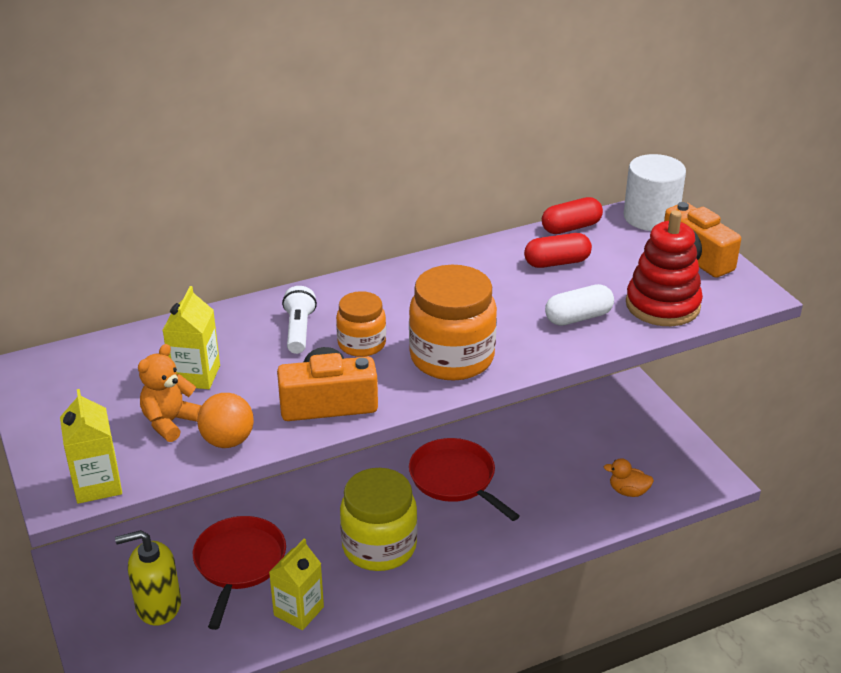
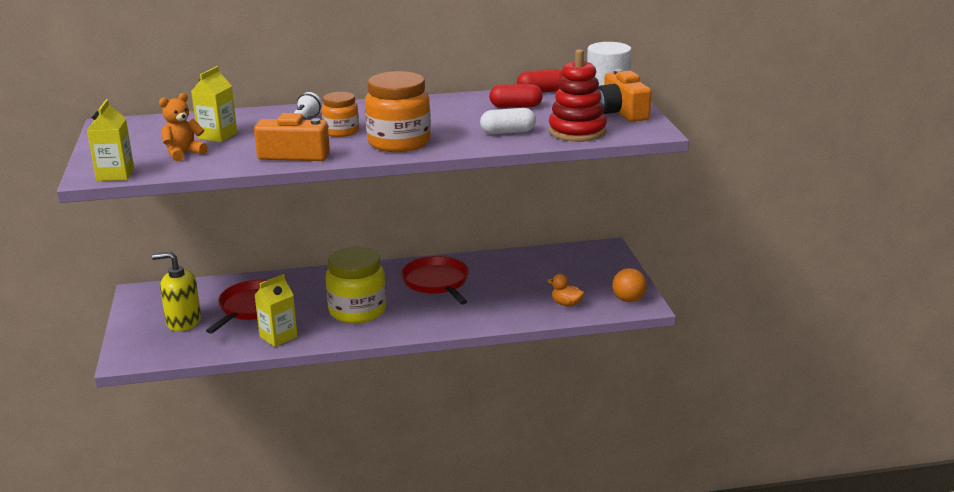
camera: 15 degrees right, 10 degrees down
orange ball [197,393,254,448] -> orange ball moved to [612,268,647,302]

